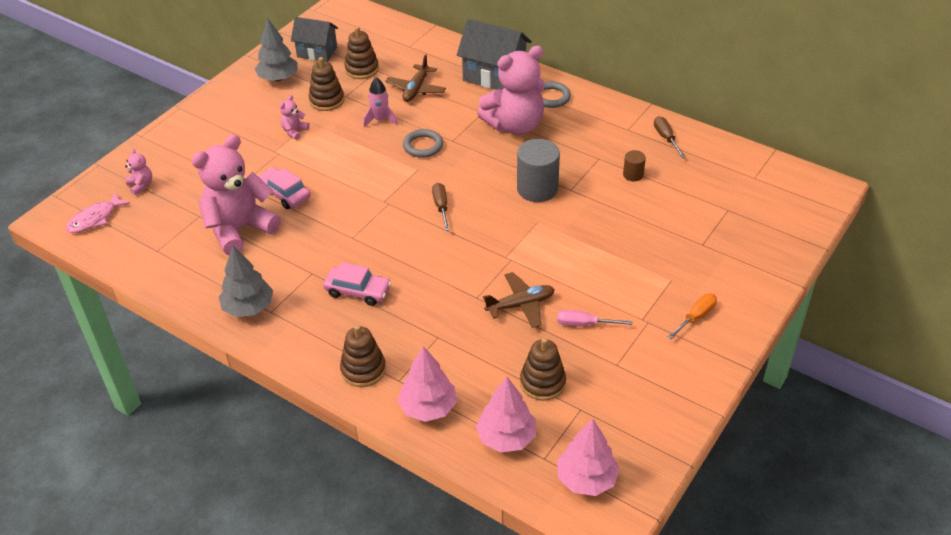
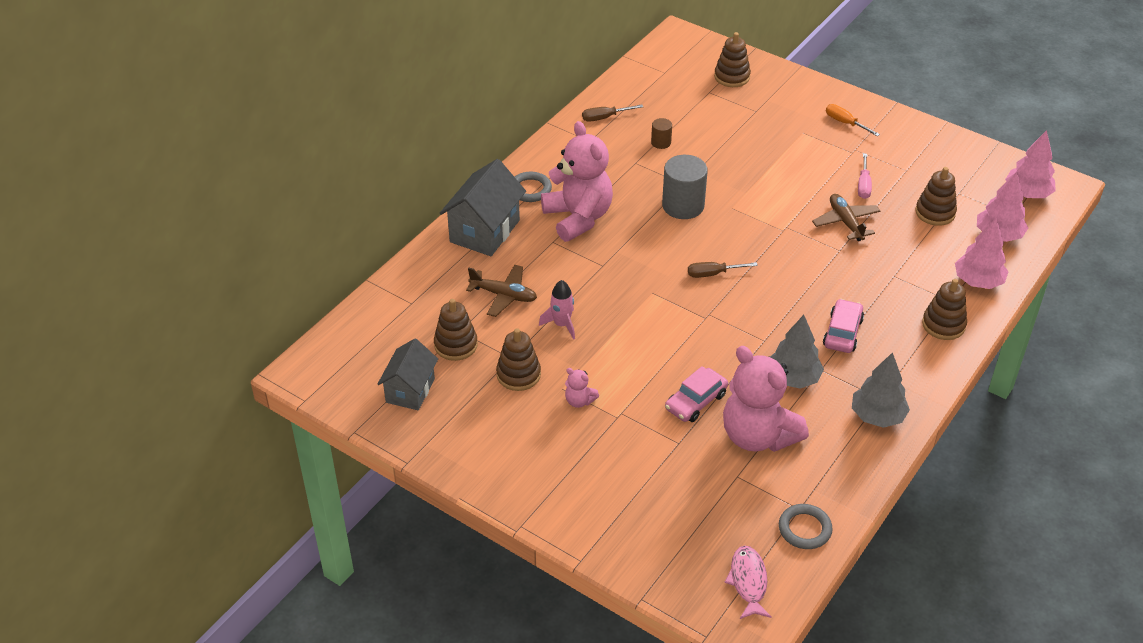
camera: 90 degrees left, 0 degrees up
pink fish [66,192,130,233] -> pink fish turned 135 degrees counterclockwise [724,546,772,619]
pink teddy bear [125,148,152,195] -> none
grey tree [255,18,298,81] -> grey tree moved to [770,315,824,389]
grey ring [403,129,443,158] -> grey ring moved to [779,504,833,549]
none -> brown stacking toy [714,32,751,87]

